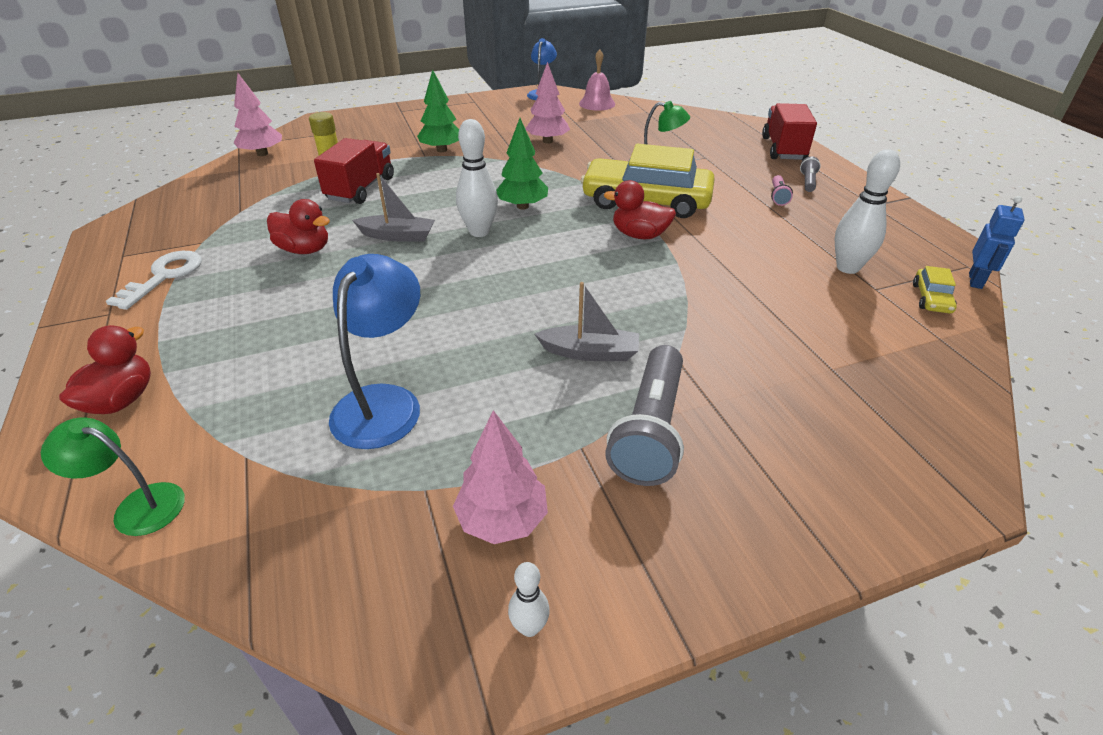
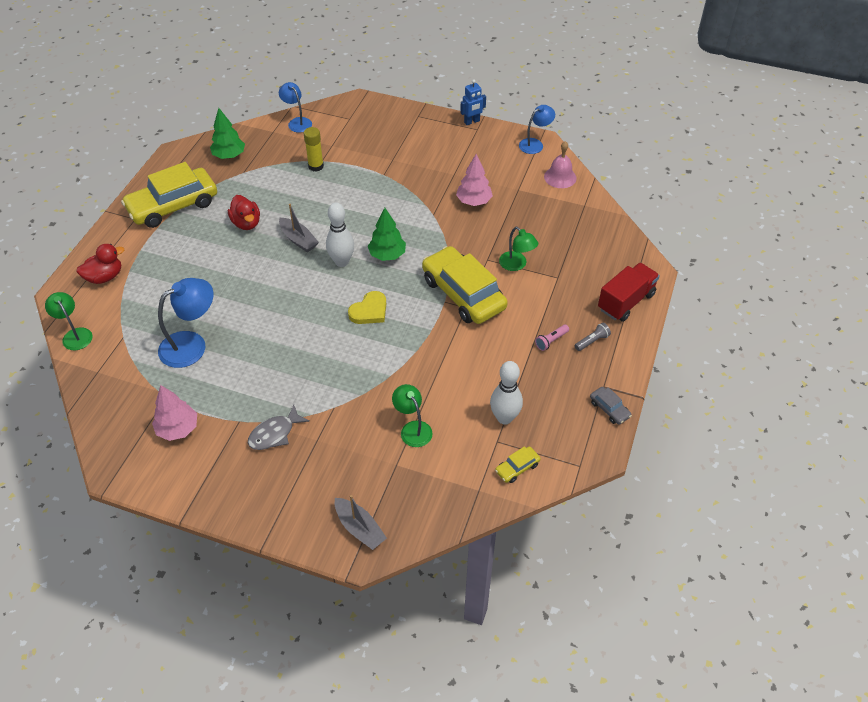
camera: 40 degrees right, 10 degrees up
white key [106,251,202,310] -> yellow car [121,162,217,228]
pink tree [233,73,282,156] -> blue lamp [279,82,312,133]
red truck [314,138,394,204] -> none
green tree [417,69,459,152] -> green tree moved to [210,108,245,159]
white bowling pin [508,562,550,637] -> none
grey boat [535,282,639,361] -> grey boat moved to [335,495,387,550]
red duck [604,180,676,239] -> none
grey flashlight [605,345,684,486] -> grey fish [248,405,310,450]
blue robot [969,196,1025,289] -> blue robot moved to [460,79,486,125]
none -> yellow heart [348,291,386,324]
none -> green lamp [392,384,433,447]
none -> grey car [590,387,632,425]

